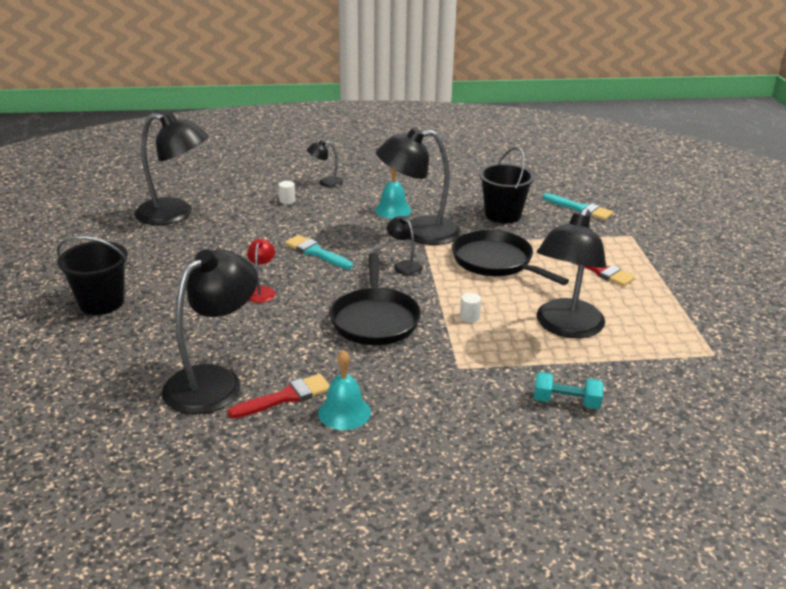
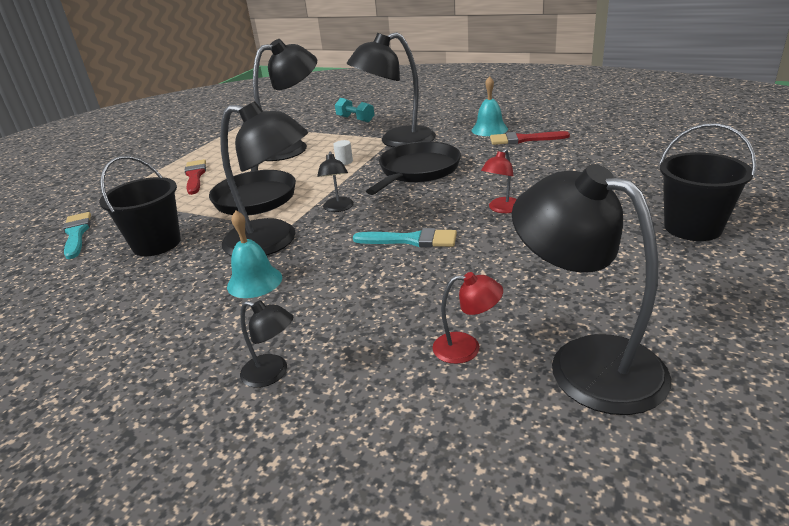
camera: 145 degrees left, 0 degrees up
black lamp [162,249,258,414] -> black lamp moved to [347,32,436,147]
white cylinder [279,181,295,204] -> none
turquoise brush [285,235,353,269] -> turquoise brush turned 60 degrees counterclockwise [353,228,457,247]
none -> red lamp [432,272,503,364]

